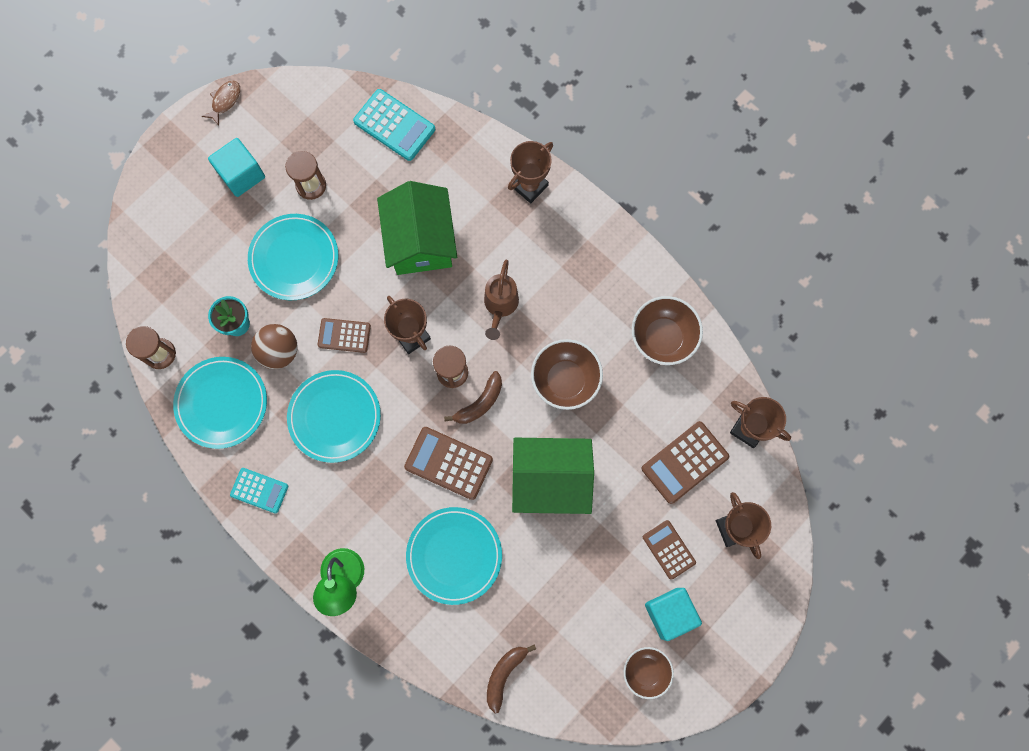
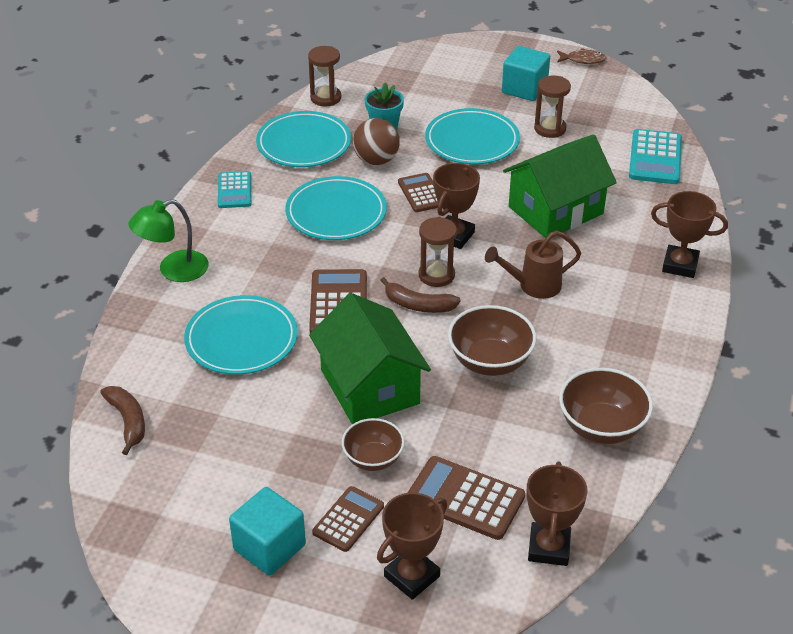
camera: 65 degrees right, 35 degrees down
brown banana [487,644,536,714] -> brown banana turned 60 degrees clockwise [100,386,145,455]
brown bowl [624,647,674,699] -> brown bowl moved to [342,418,405,471]

